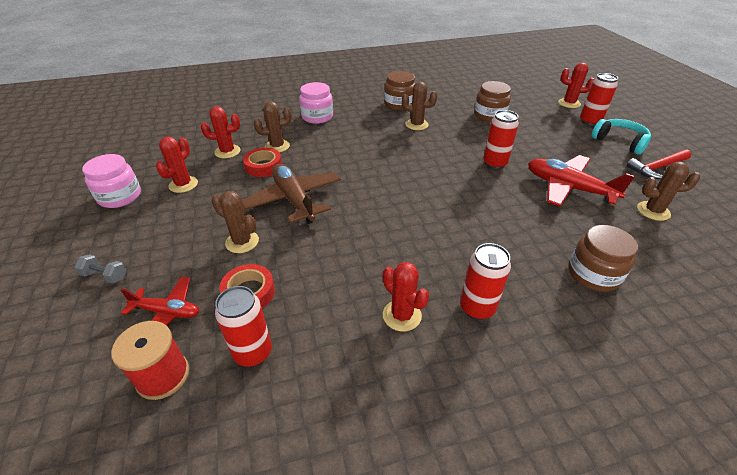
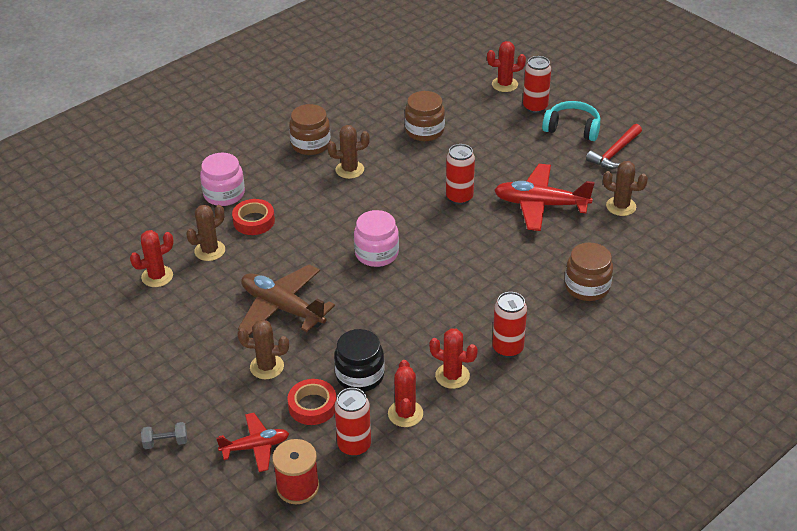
camera: 25 degrees left, 0 degrees up
pink jar [82,154,141,208] -> pink jar moved to [354,210,399,267]
red cactus [156,137,198,193] -> red cactus moved to [388,360,423,427]
red tape [243,148,282,177] -> red tape moved to [232,199,275,235]
brown cactus [637,162,700,221] -> brown cactus turned 45 degrees clockwise [603,161,648,216]
none -> black jar [334,329,385,392]

